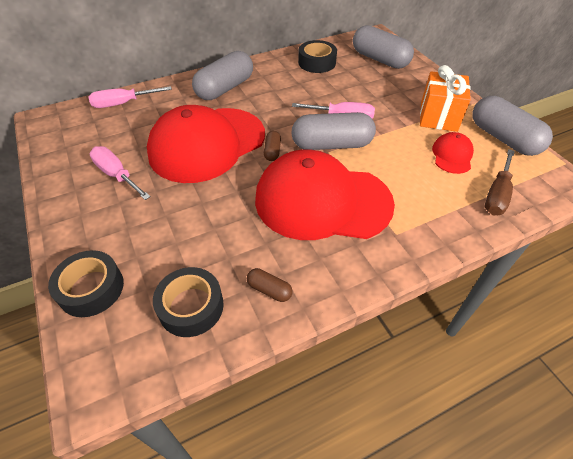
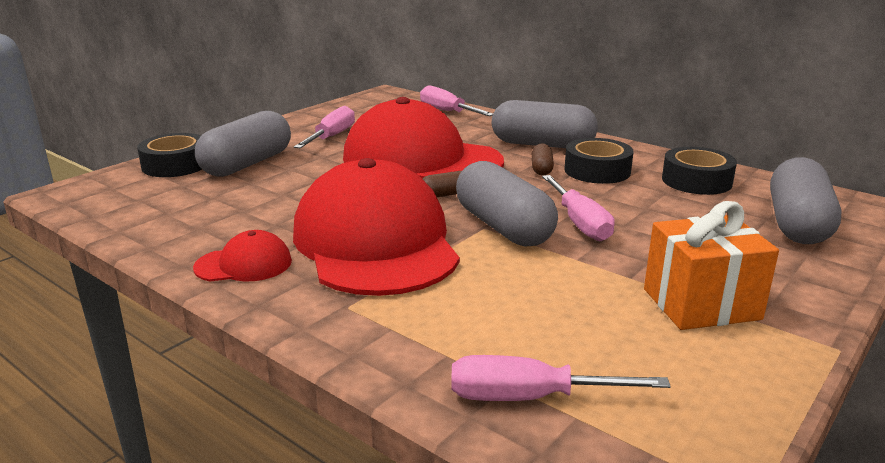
camera: 65 degrees right, 25 degrees down
black tape [153,267,224,337] -> black tape moved to [564,138,634,184]
brown capsule [247,268,293,302] -> brown capsule moved to [532,143,554,175]
red cap [432,132,474,174] -> red cap moved to [193,230,292,282]
grey capsule [472,96,553,156] -> grey capsule moved to [195,111,291,177]
brown screwdriver [485,149,515,215] -> pink screwdriver [451,355,671,401]

